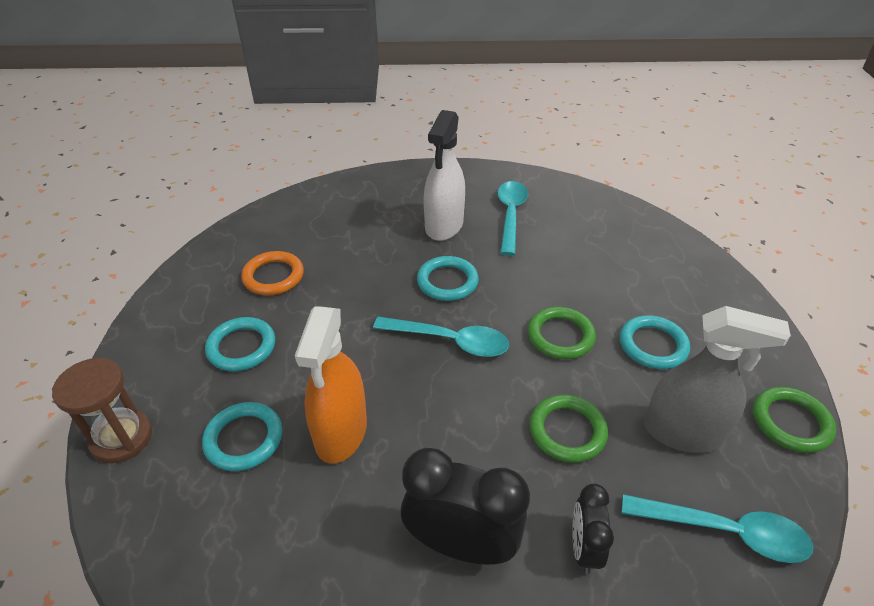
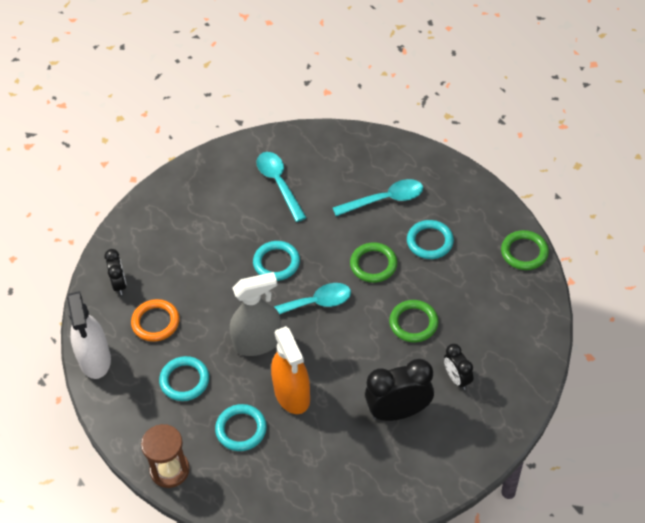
camera: 30 degrees left, 10 degrees up
white spray bottle [424,110,465,241] -> white spray bottle moved to [67,291,111,379]
turquoise spoon [622,494,813,563] -> turquoise spoon moved to [333,179,423,216]
grey spray bottle [644,306,791,453] -> grey spray bottle moved to [230,272,281,356]
none -> black clock [104,249,127,295]

